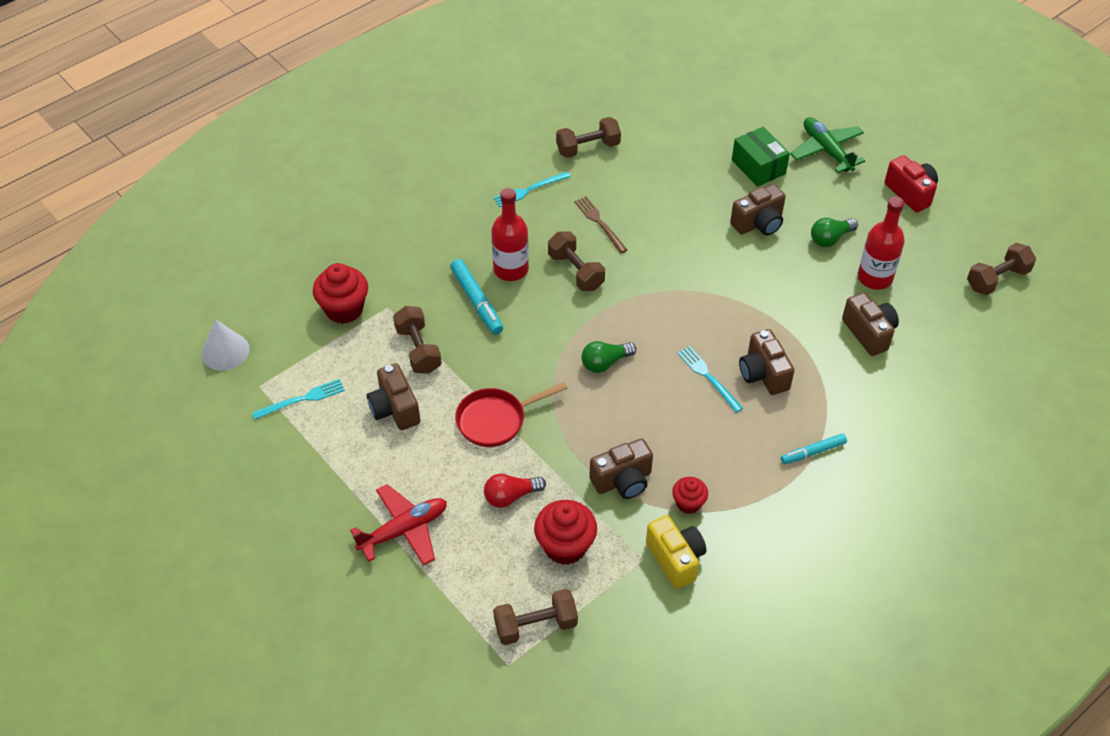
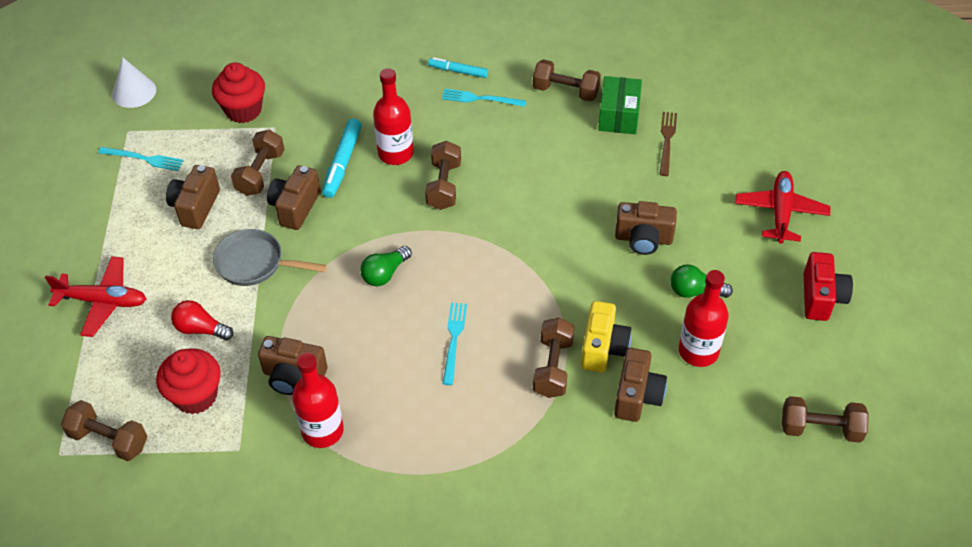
camera: 40 degrees right, 0 degrees up
red pan [455,382,568,447] -> grey pan [213,229,327,286]
brown fork [574,196,627,253] -> brown fork moved to [660,112,677,176]
green light bulb [581,341,636,373] -> green light bulb turned 60 degrees counterclockwise [360,246,412,286]
yellow camera [646,515,707,589] -> yellow camera moved to [581,301,632,372]
red cupcake [672,477,708,514] -> red bottle [292,352,344,448]
green box [732,127,790,187] -> green box moved to [598,76,642,134]
brown camera [739,329,795,395] -> brown camera moved to [267,165,320,230]
turquoise marker [781,433,847,464] -> turquoise marker moved to [428,57,488,78]
green plane [790,117,865,173] -> red plane [735,171,830,244]
none -> brown dumbbell [533,318,574,398]

